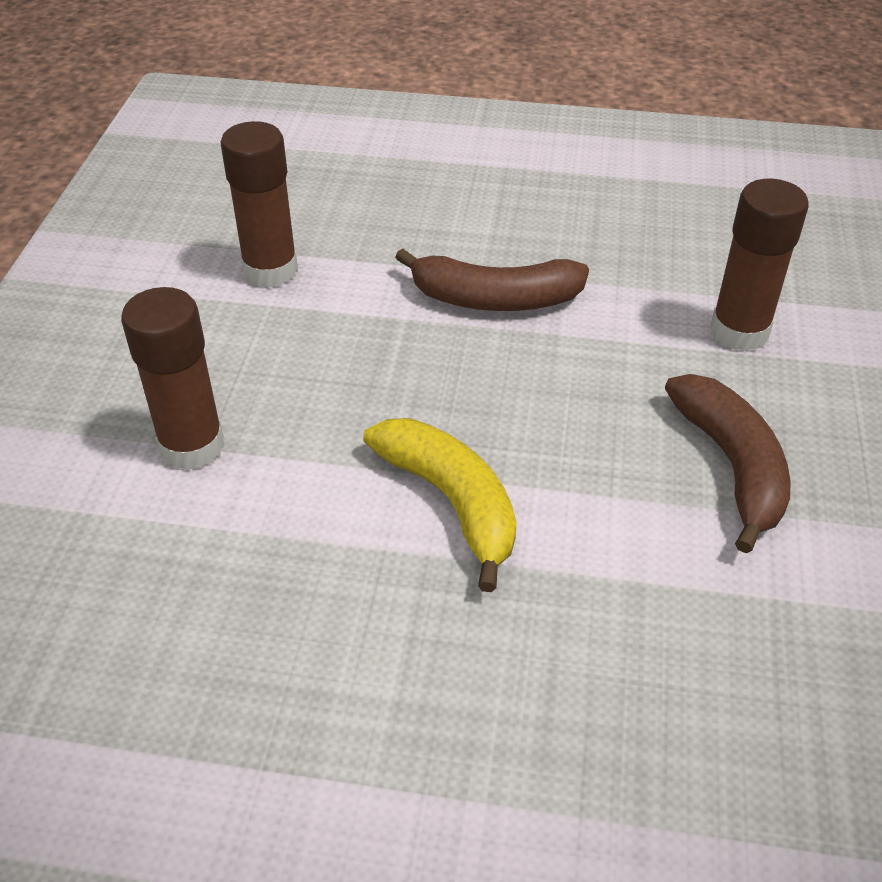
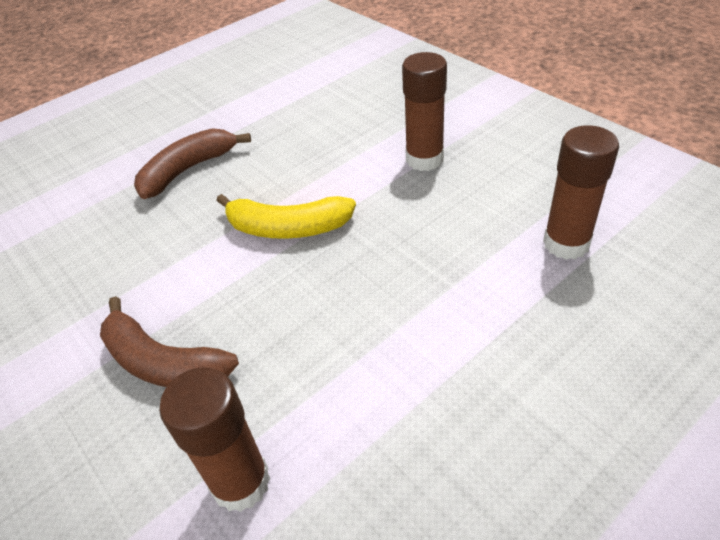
camera: 135 degrees right, 0 degrees up
brown banana [395,248,589,311] -> brown banana moved to [134,128,251,199]

